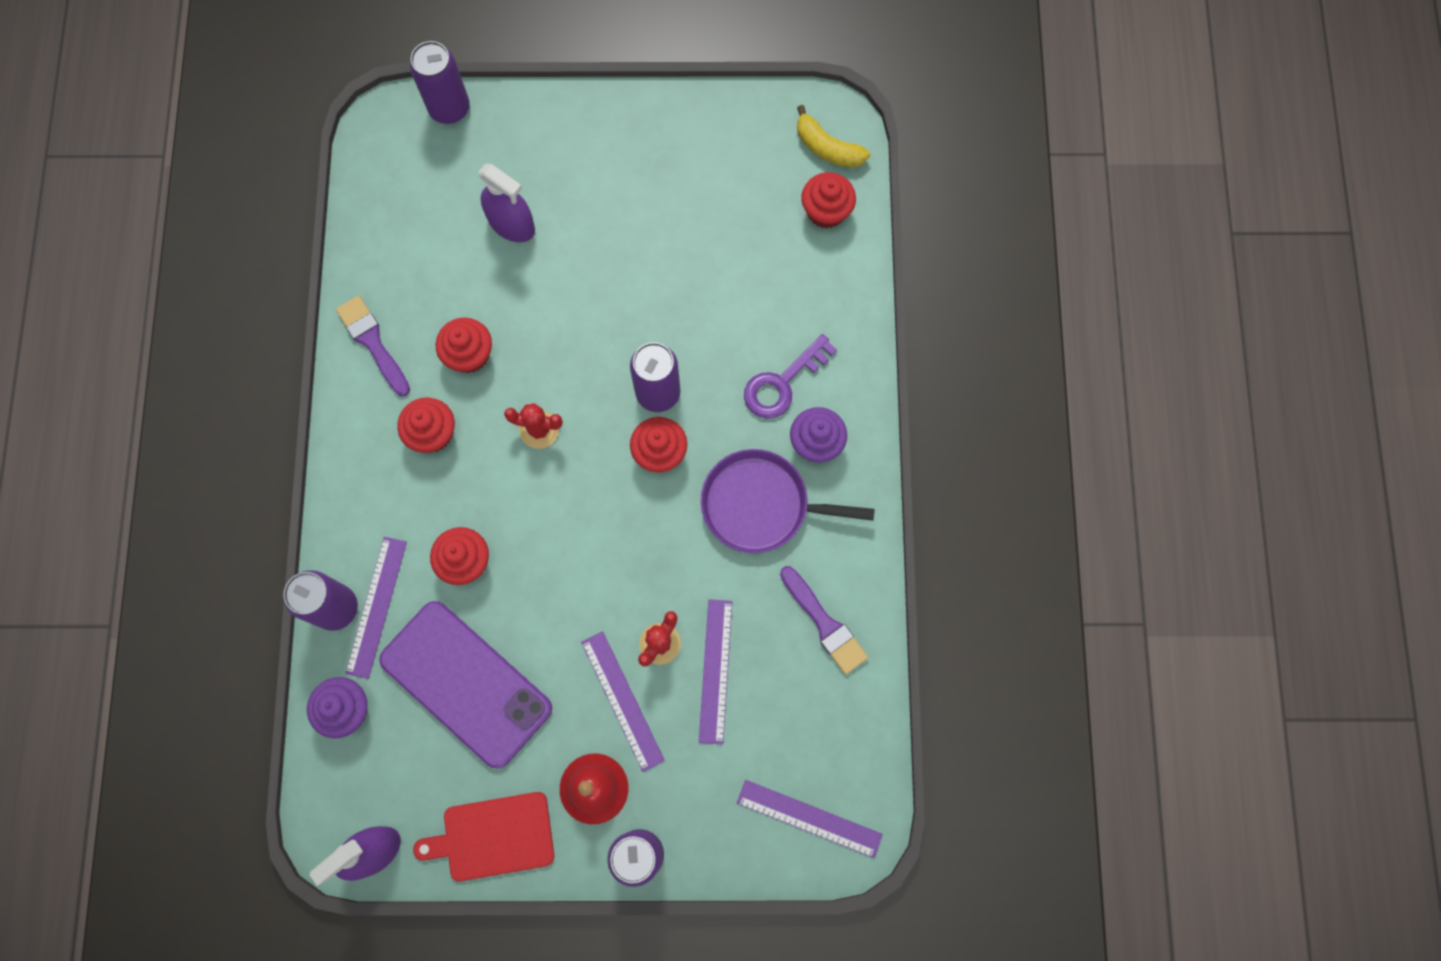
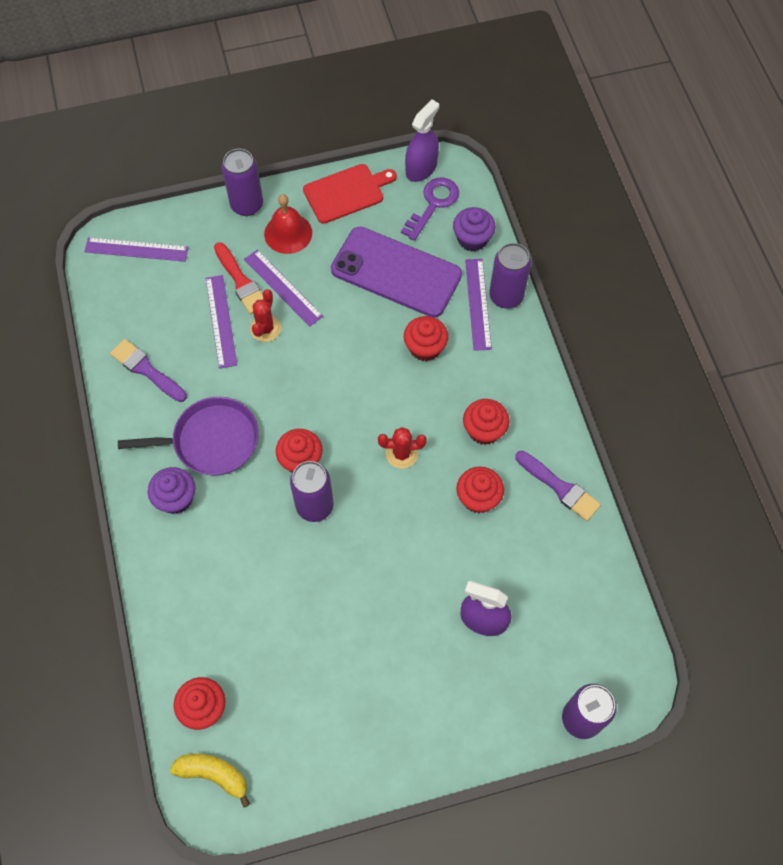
camera: 165 degrees right, 10 degrees down
purple key [744,334,837,419] -> purple key moved to [401,178,459,241]
none -> red brush [214,242,263,314]

